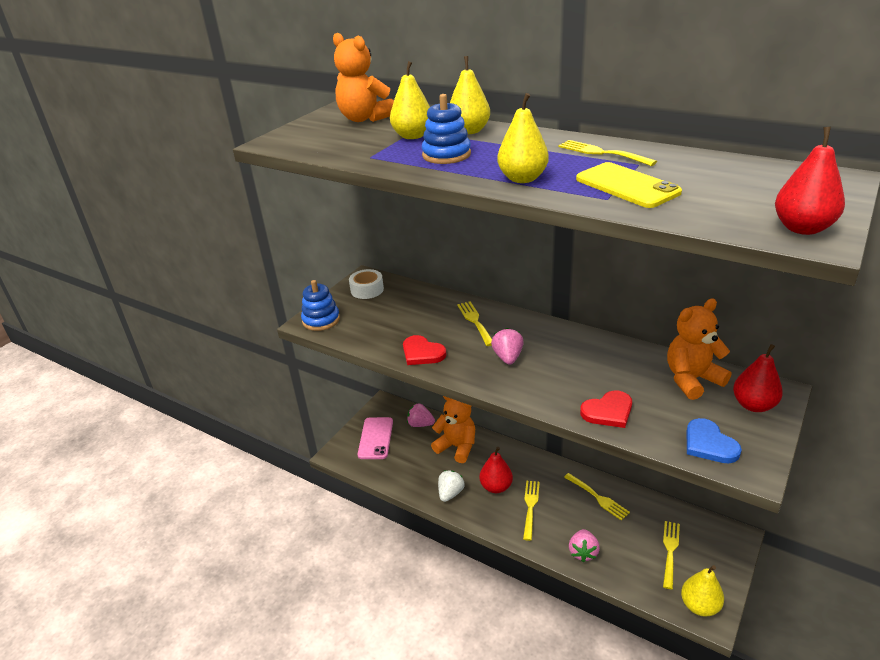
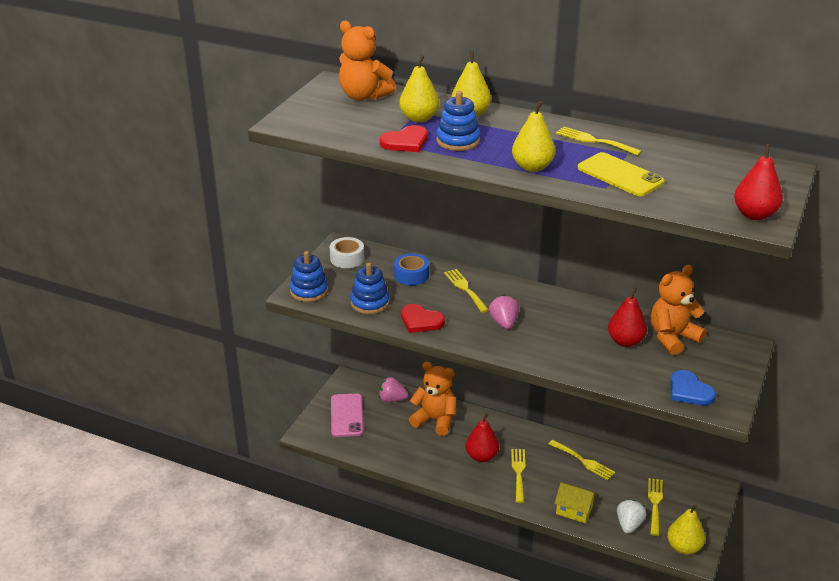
camera: 10 degrees left, 0 degrees up
white strawberry [438,470,465,502] -> white strawberry moved to [617,500,647,534]
pink strawberry [569,529,600,562] -> yellow house [554,483,597,523]
red heart [580,390,632,428] -> red heart moved to [380,125,428,152]
red pear [733,344,783,412] -> red pear moved to [608,288,647,347]
none -> blue stacking toy [351,263,389,314]
none -> blue tape [394,253,429,285]

